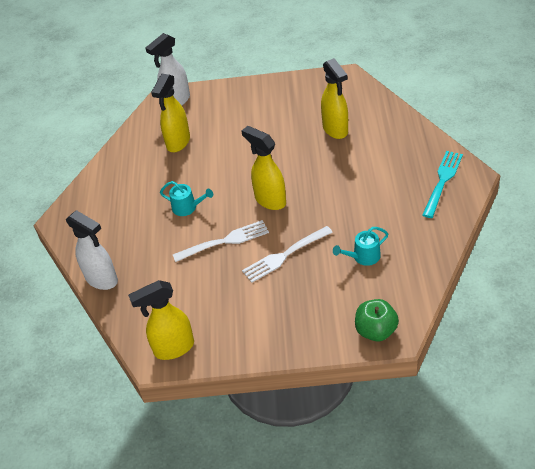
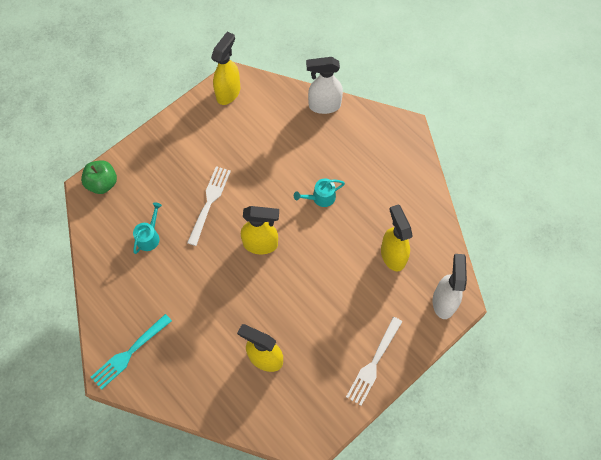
camera: 135 degrees right, 20 degrees up
white fork [173,220,269,262] -> white fork moved to [346,317,402,406]
turquoise fork [422,151,463,218] -> turquoise fork turned 60 degrees clockwise [91,314,172,390]

